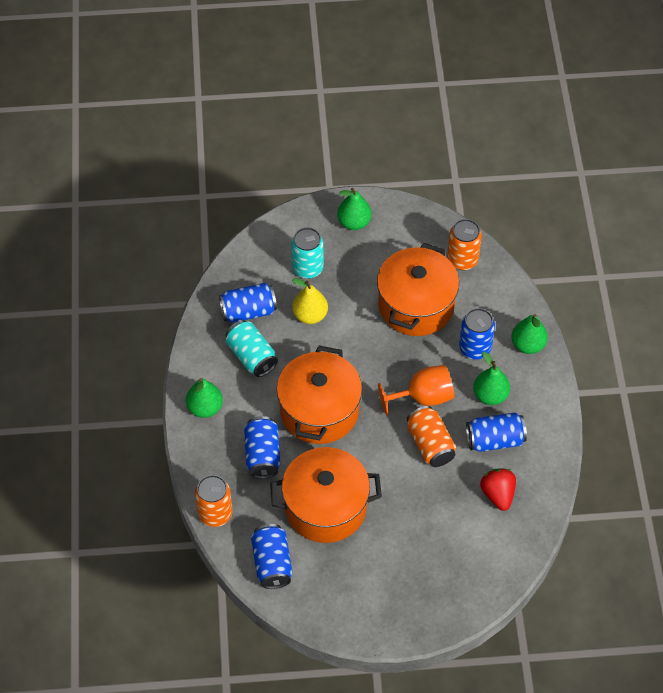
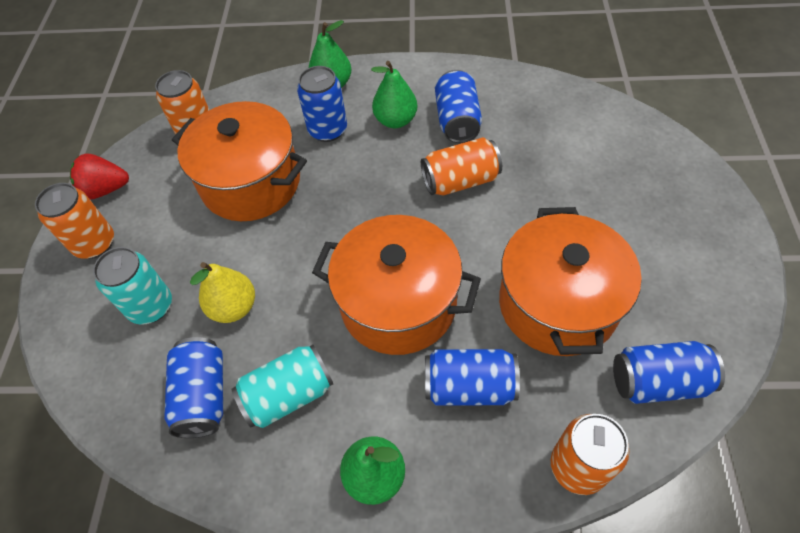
camera: 80 degrees left, 0 degrees up
green pear [337,188,372,230] -> orange can [35,183,114,259]
orange goblet [378,365,454,415] -> none
red strawberry [480,468,516,511] -> red strawberry moved to [70,154,129,200]

